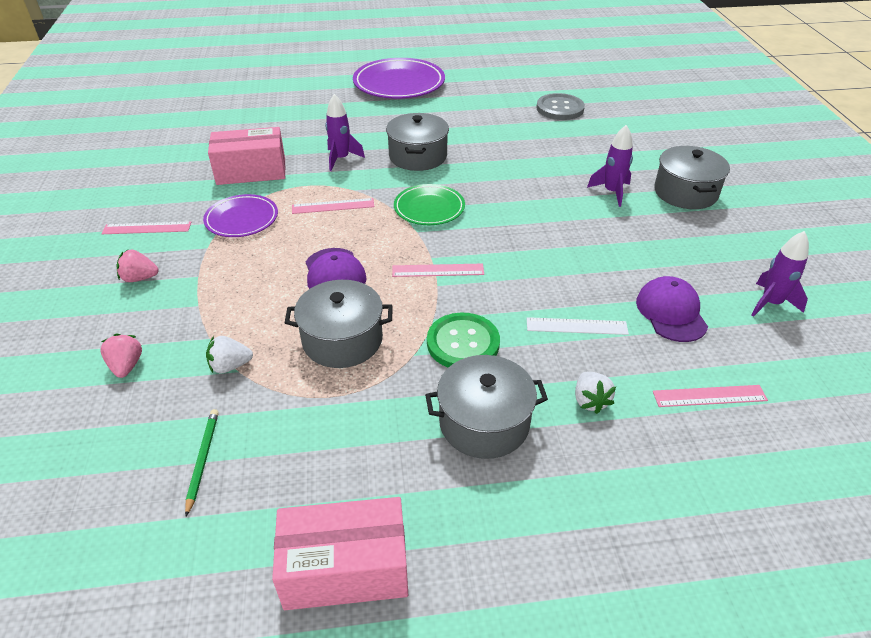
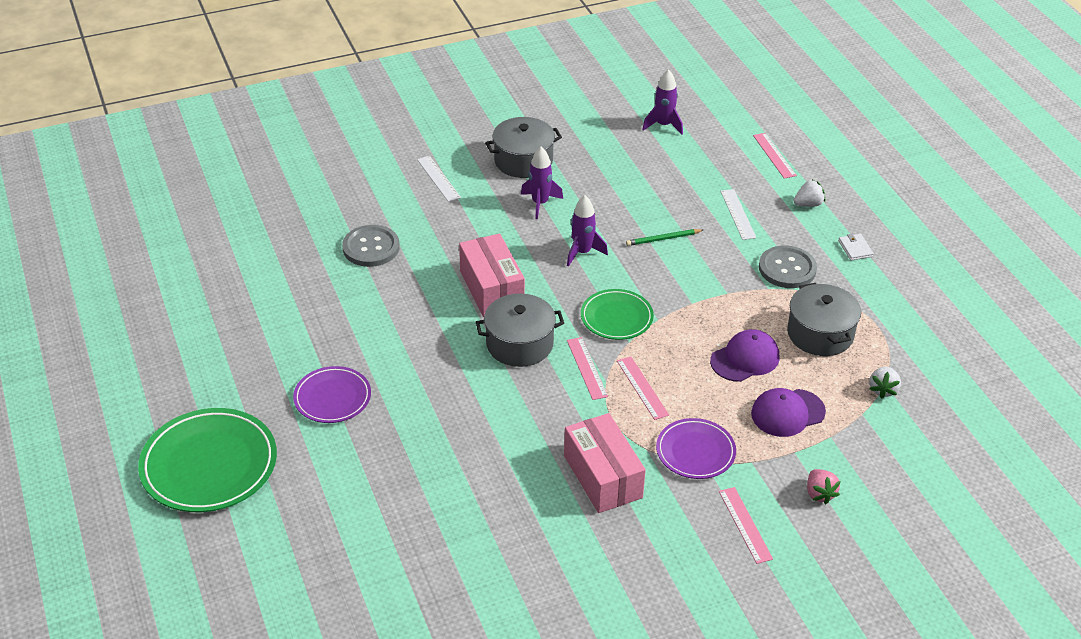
camera: 105 degrees left, 0 degrees up
pink strawberry [100,334,142,378] -> none
green pencil [185,409,219,516] -> green pencil moved to [626,229,703,246]
white strawberry [206,336,253,373] -> white strawberry turned 45 degrees clockwise [869,367,901,399]
pink box [272,497,408,610] -> pink box moved to [459,234,525,317]
purple rocket [325,94,365,171] -> purple rocket moved to [567,195,608,267]
purple plate [353,58,445,99] -> purple plate [293,366,371,423], size x0.60
pink ruler [392,263,484,277] -> pink ruler moved to [567,337,608,400]
grey pot [425,355,548,459] -> white wallet [838,234,874,261]
green button [427,313,500,368] -> grey button [759,245,817,288]
purple cap [636,276,708,342] -> purple cap moved to [751,388,826,437]
none -> green plate [138,408,277,512]
none -> white ruler [417,156,461,202]

